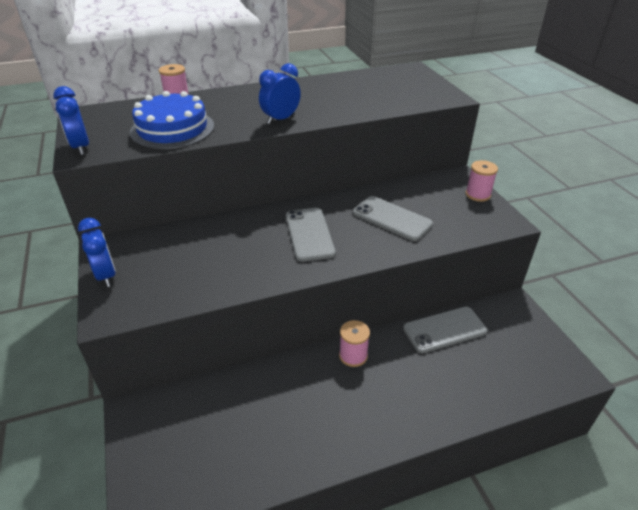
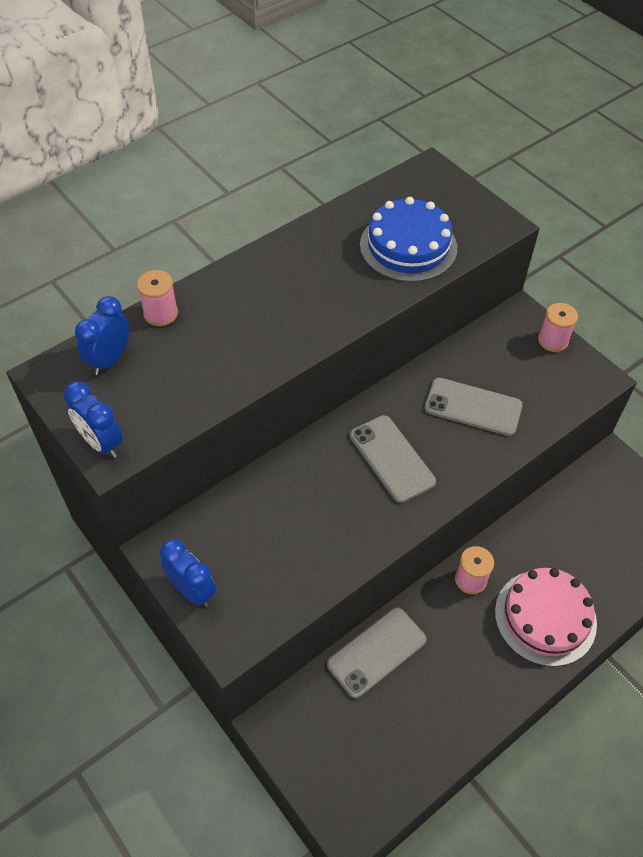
camera: 20 degrees left, 15 degrees up
blue cake [130,91,214,149] -> blue cake moved to [360,197,457,282]
blue clock [259,63,301,124] -> blue clock moved to [75,296,129,375]
grey phone [403,307,487,353] -> grey phone moved to [327,608,427,698]
none -> pink cake [495,568,597,667]

